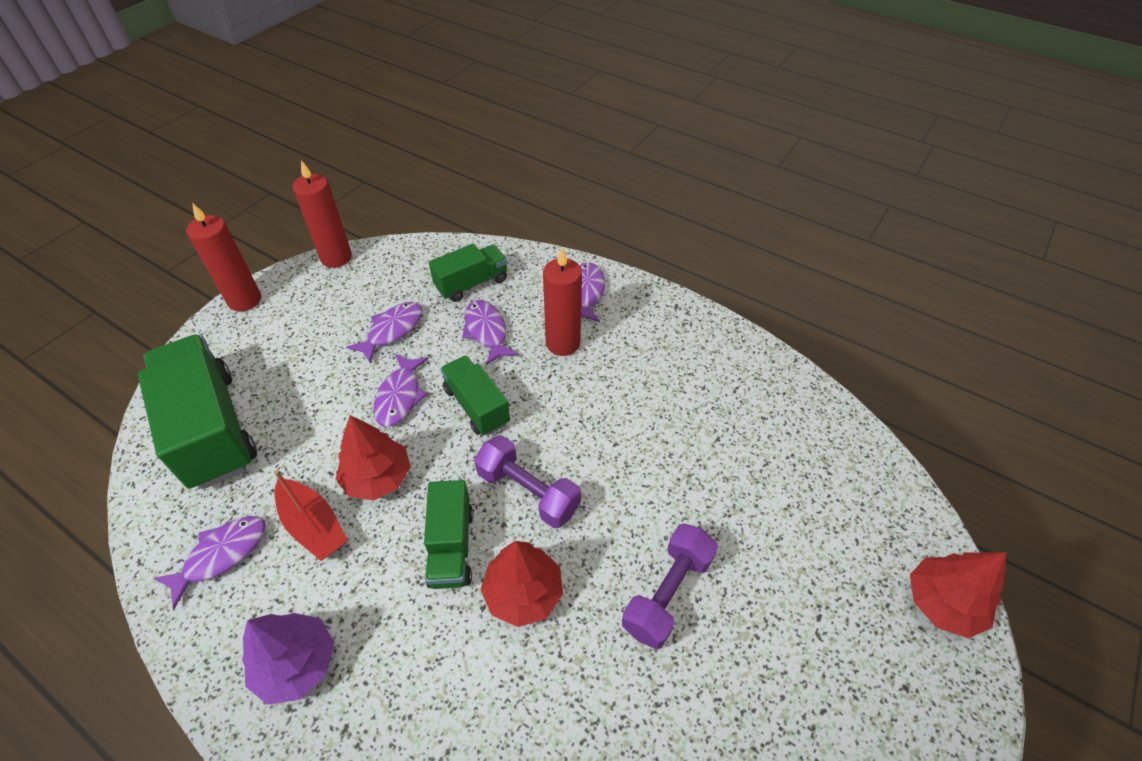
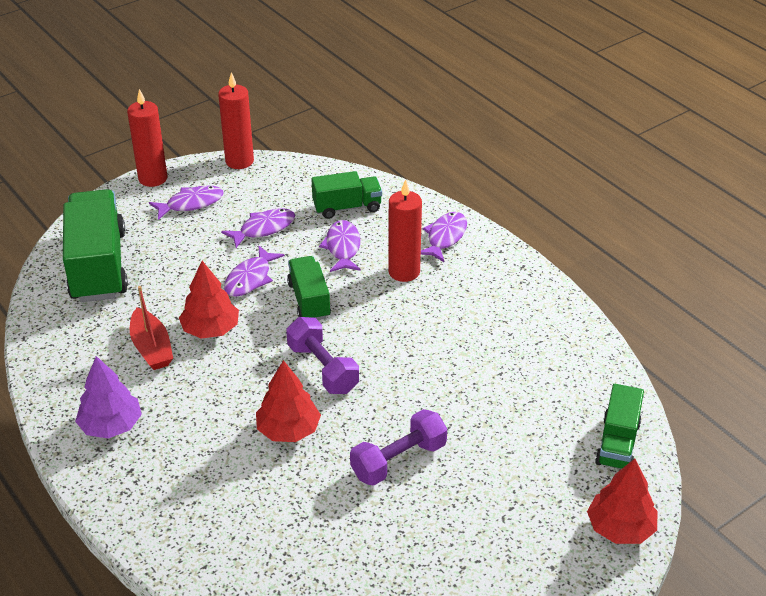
camera: 20 degrees right, 10 degrees down
purple fish [153,516,265,609] -> purple fish moved to [149,186,224,220]
green truck [424,480,473,589] -> green truck moved to [595,384,644,469]

